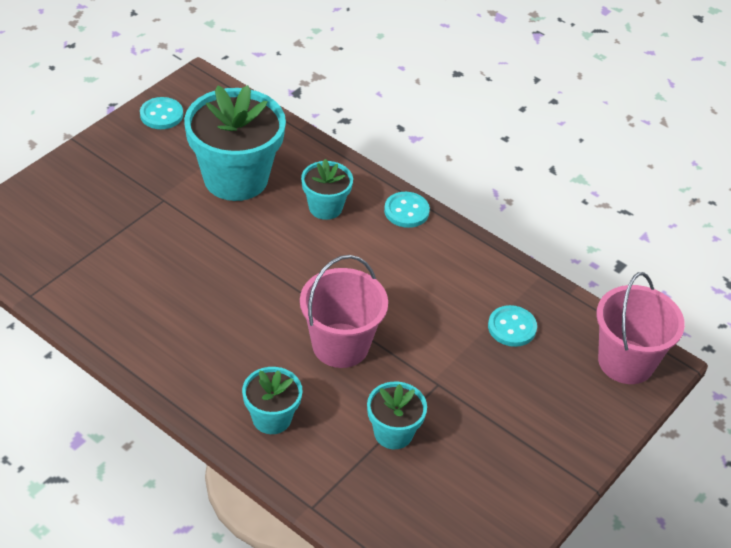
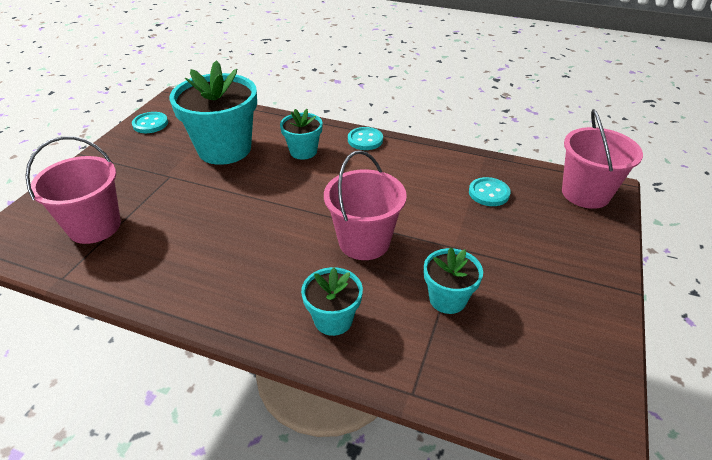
camera: 15 degrees left, 5 degrees down
none -> pink bucket [25,136,121,244]

